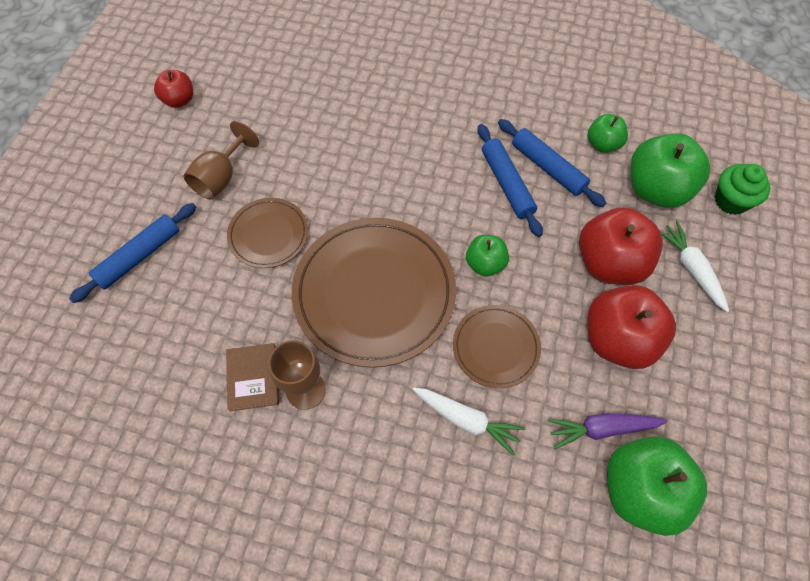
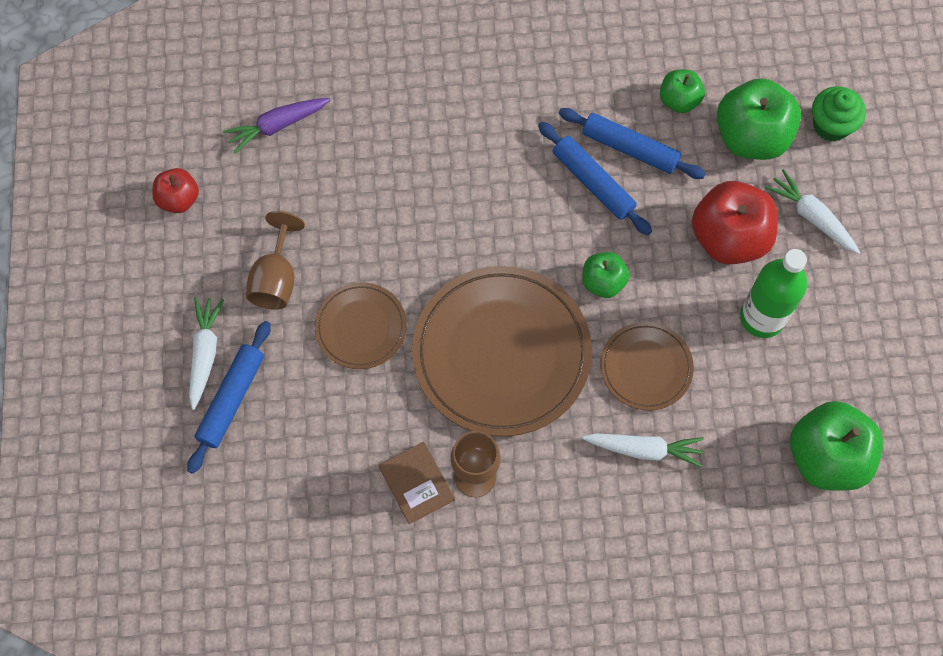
camera: 20 degrees left, 5 degrees up
purple carrot [548,413,668,449] -> purple carrot moved to [223,98,330,153]
red apple [587,285,676,369] -> green bottle [740,249,807,338]
none -> white carrot [189,297,224,410]

